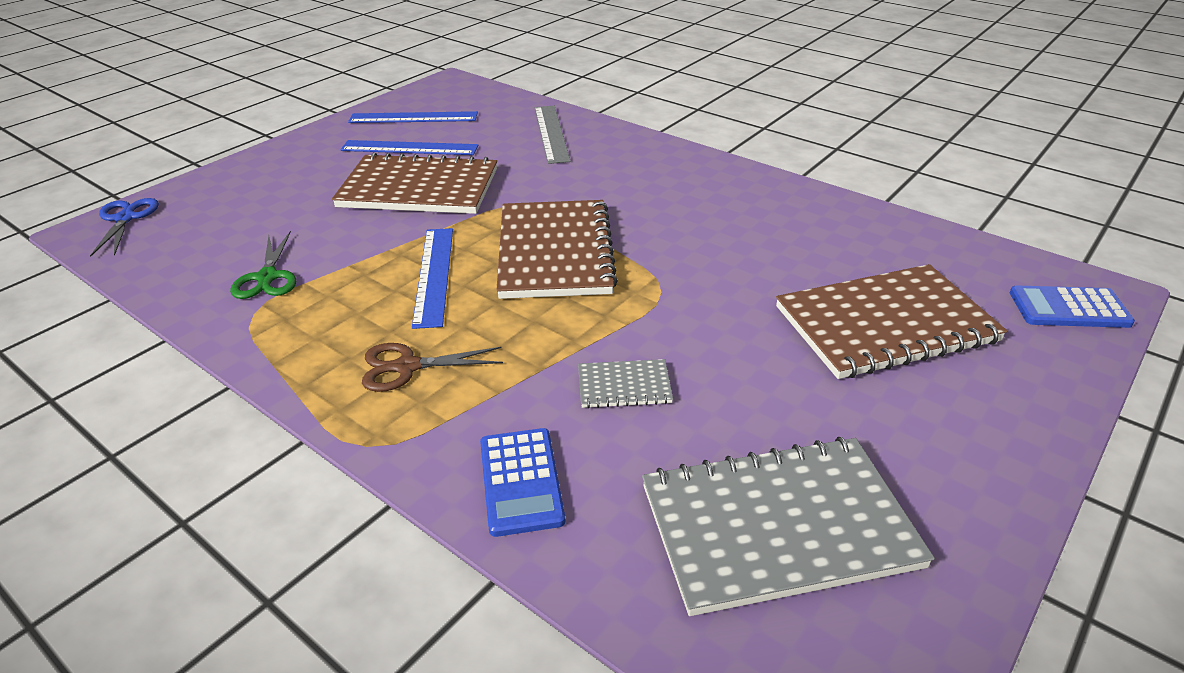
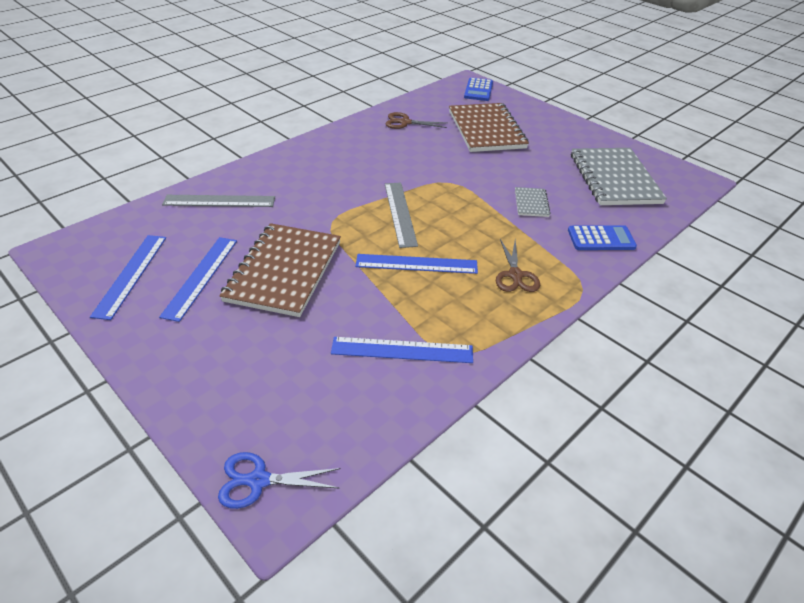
camera: 85 degrees left, 5 degrees up
green scissors [230,231,296,299] -> blue ruler [331,337,473,363]
brown notebook [497,200,618,299] -> grey ruler [385,183,418,248]
none -> brown scissors [386,112,447,129]

